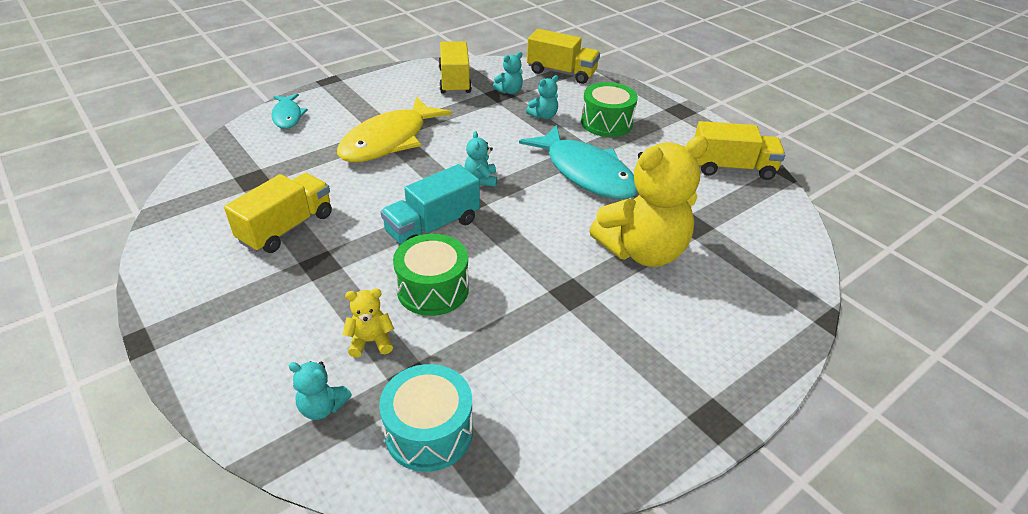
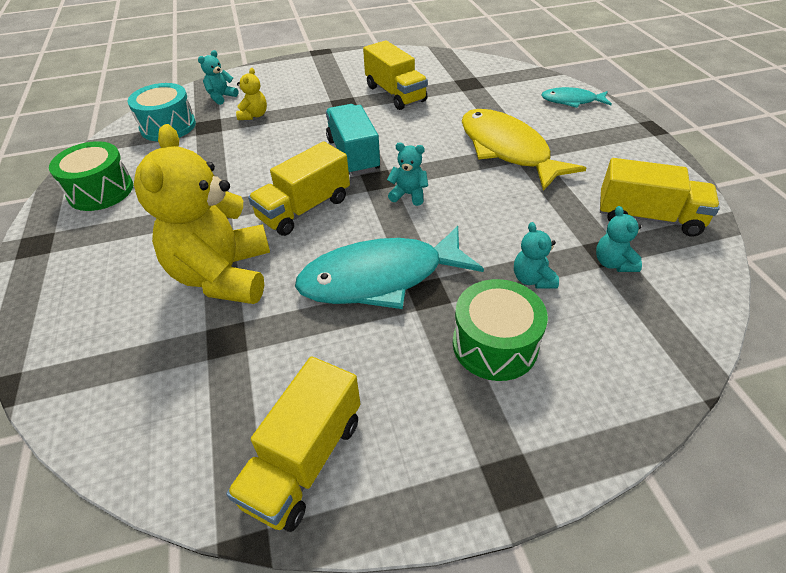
camera: 115 degrees right, 5 degrees up
green drum [393,234,469,316] -> green drum moved to [49,141,133,211]
yellow truck [527,29,600,84] -> yellow truck moved to [248,141,350,236]

